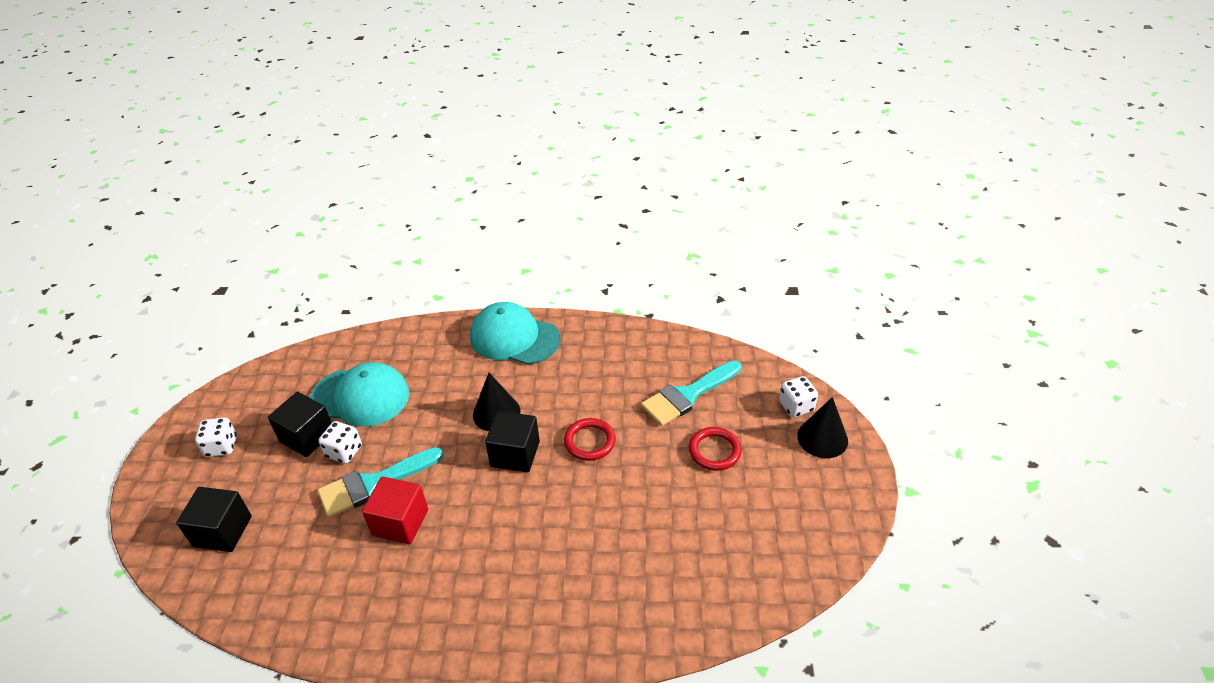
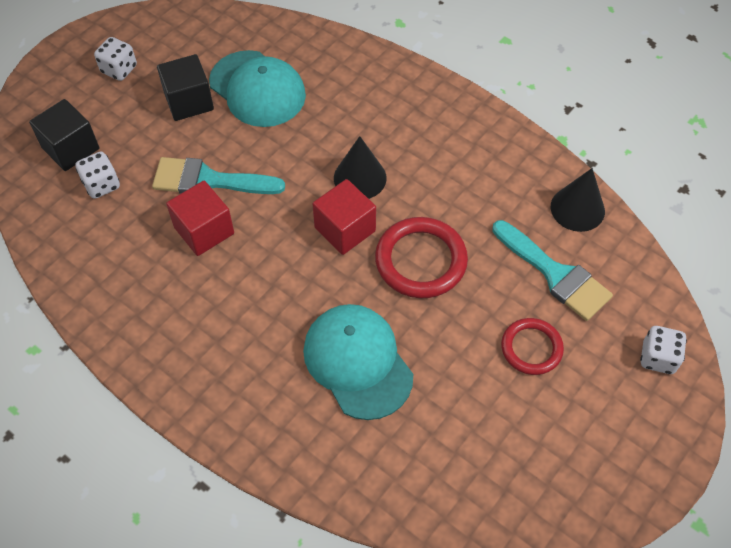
camera: 35 degrees right, 15 degrees up
white dice [319,421,362,464] -> white dice moved to [75,152,120,199]
turquoise cap [470,302,560,365] -> turquoise cap moved to [303,304,413,420]
black cube [485,411,540,473] -> red cube [313,179,376,255]
red ring [564,418,616,461] -> red ring [375,217,468,298], size x1.57
turquoise brush [641,360,741,426] -> turquoise brush turned 135 degrees counterclockwise [492,220,613,321]
black cone [797,397,848,458] -> black cone moved to [551,168,605,232]

